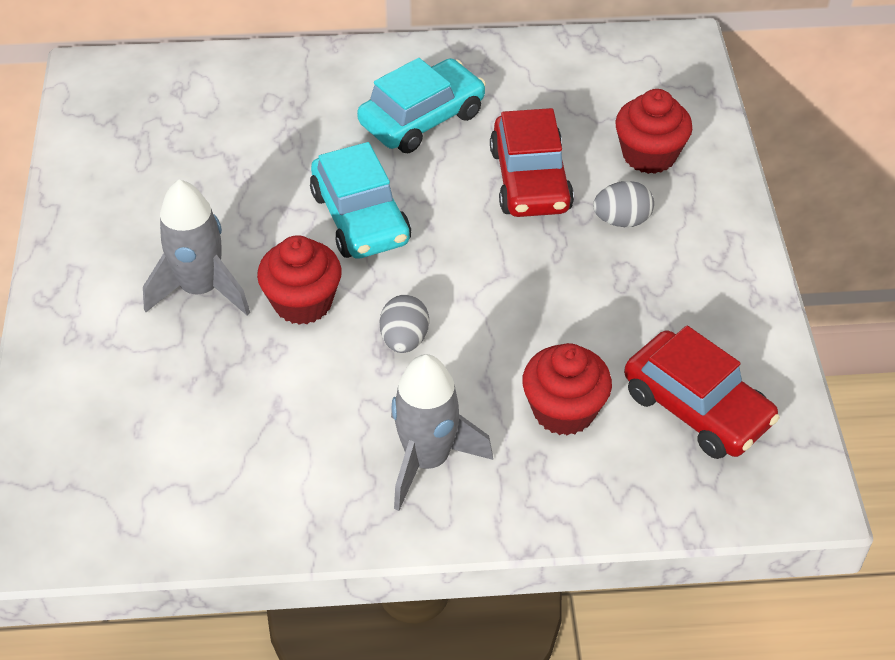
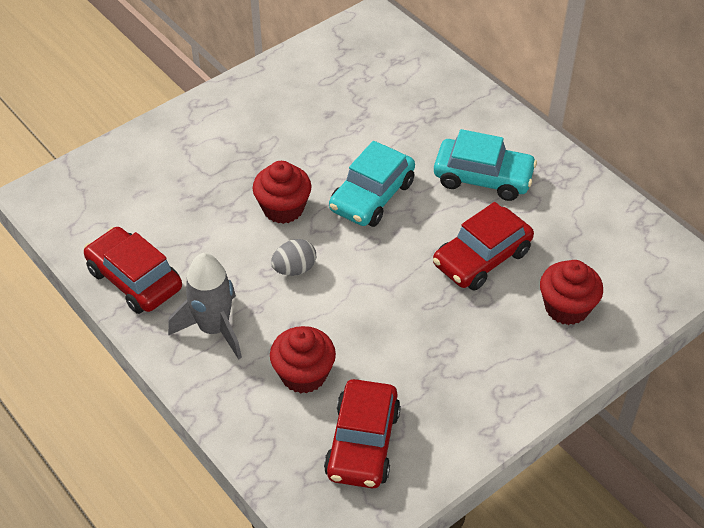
camera: 55 degrees right, 0 degrees up
grey rocket [143,180,250,315] -> none
grey egg [593,181,654,227] -> none
none -> red car [84,227,182,314]

